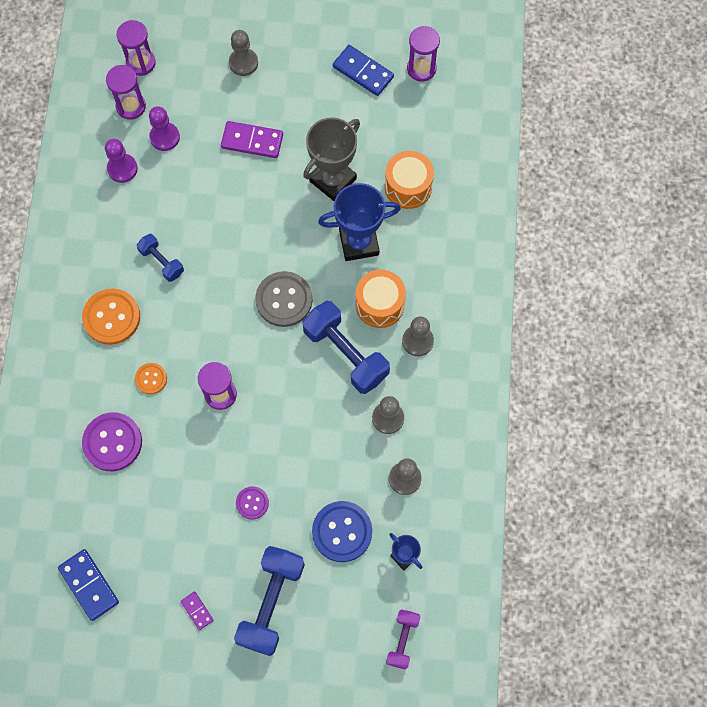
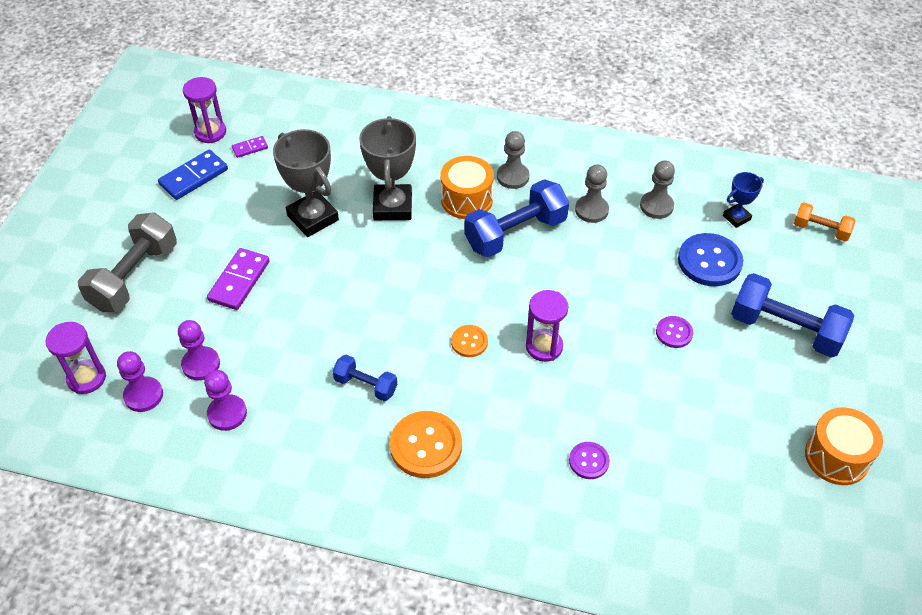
camera: 80 degrees left, 20 degrees down
blue domino [58,549,119,621] -> none
purple button [82,412,142,471] -> purple button [569,442,610,479], size x0.55
purple hourglass [106,65,146,120] -> purple pawn [117,351,163,412]
orange button [135,363,167,394] -> orange button moved to [451,325,488,357]
blue dumbbell [137,234,184,282] -> blue dumbbell turned 60 degrees clockwise [332,355,397,401]
purple domino [181,592,214,630] -> purple domino moved to [232,136,268,158]
grey pawn [229,30,258,76] -> grey dumbbell [78,212,177,312]
grey button [255,271,313,327] -> none
blue trophy [318,183,401,261] -> grey trophy [359,116,416,220]
orange drum [385,151,434,209] -> orange drum moved to [805,407,883,485]
purple dumbbell [386,609,420,670] -> orange dumbbell [794,203,856,242]

